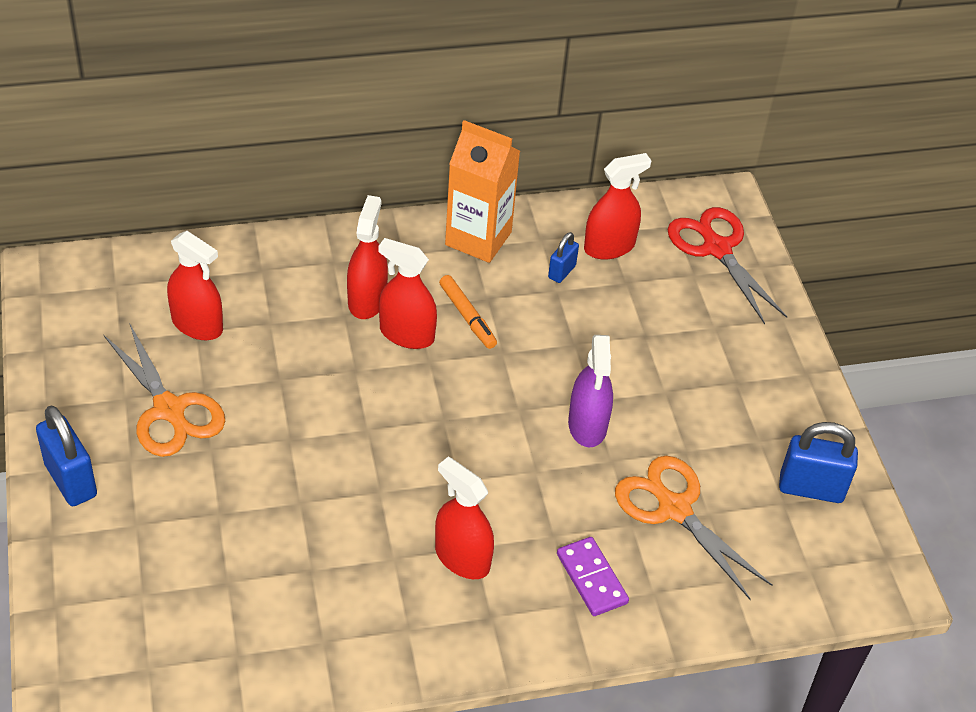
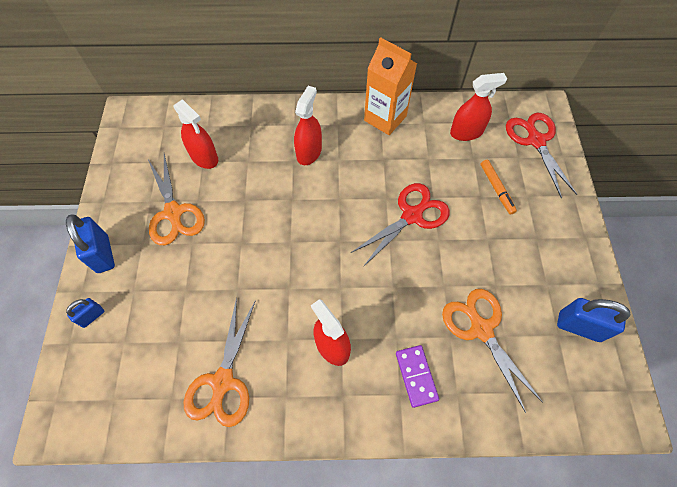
camera: 15 degrees right, 15 degrees up
red spray bottle [379,238,437,349] -> none
orange marker [439,275,497,349] -> orange marker moved to [481,160,517,215]
blue padlock [548,232,579,283] -> blue padlock moved to [66,298,104,328]
purple spray bottle [568,335,613,447] -> none
none -> orange scissors [184,297,256,427]
none -> red scissors [351,183,450,267]

